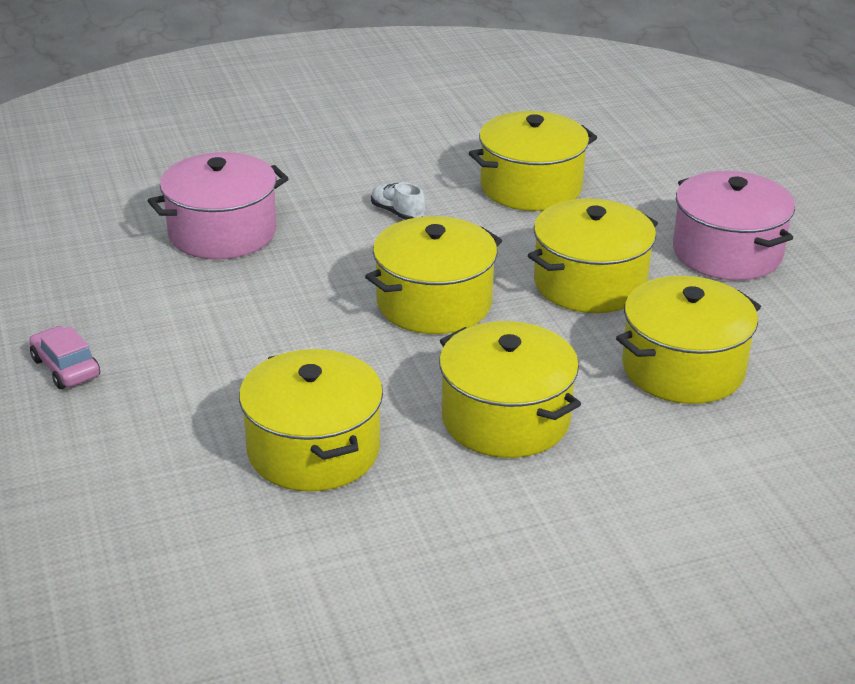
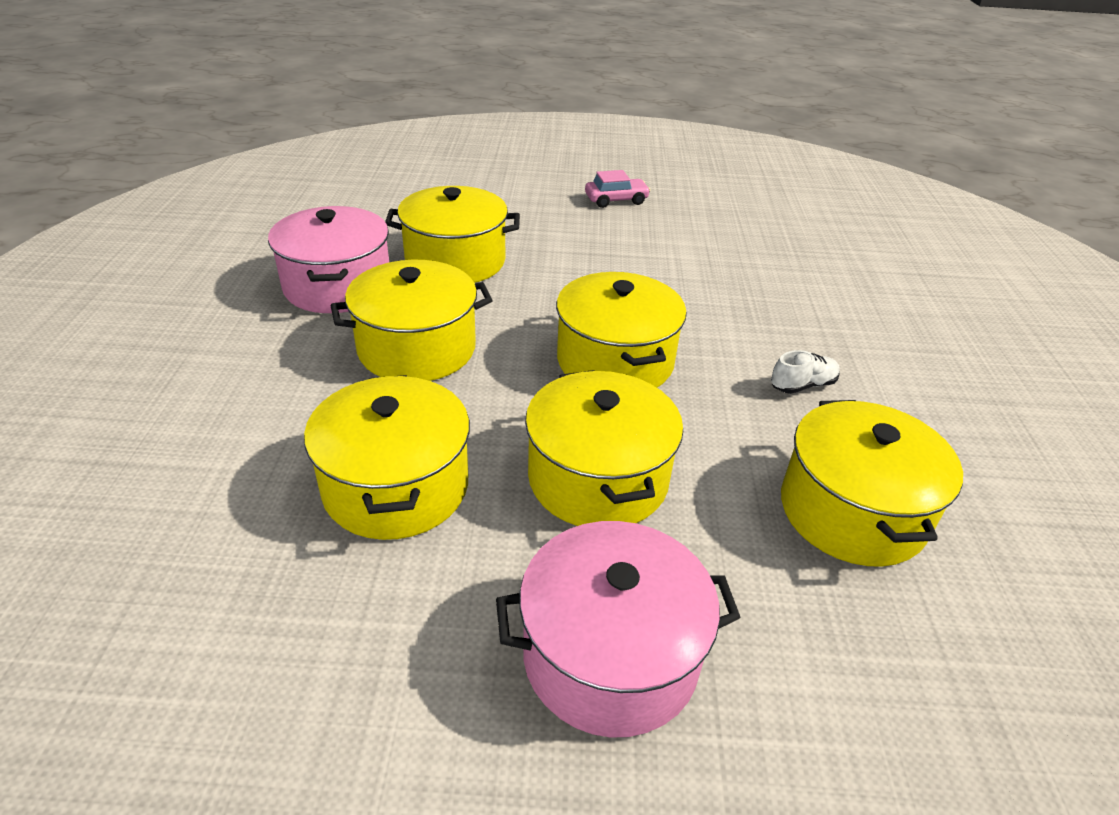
camera: 110 degrees right, 5 degrees up
pink pot [148,152,289,259] -> pink pot moved to [268,206,389,313]

